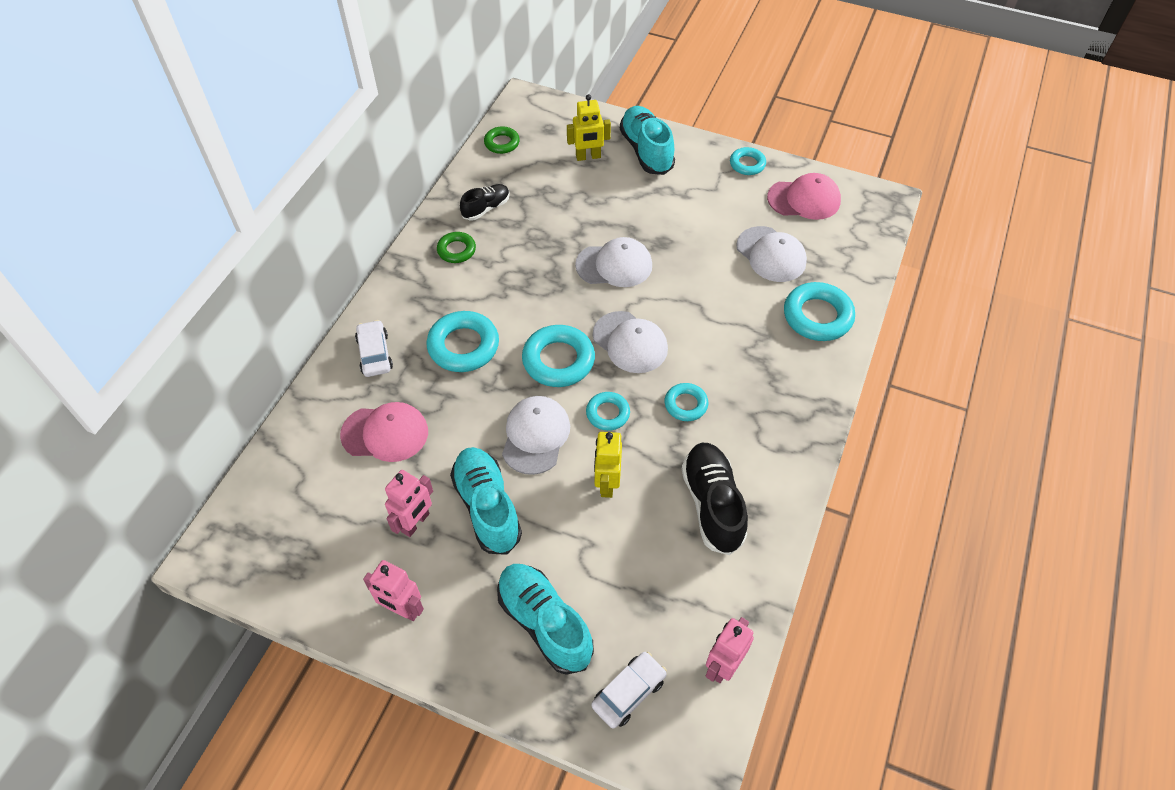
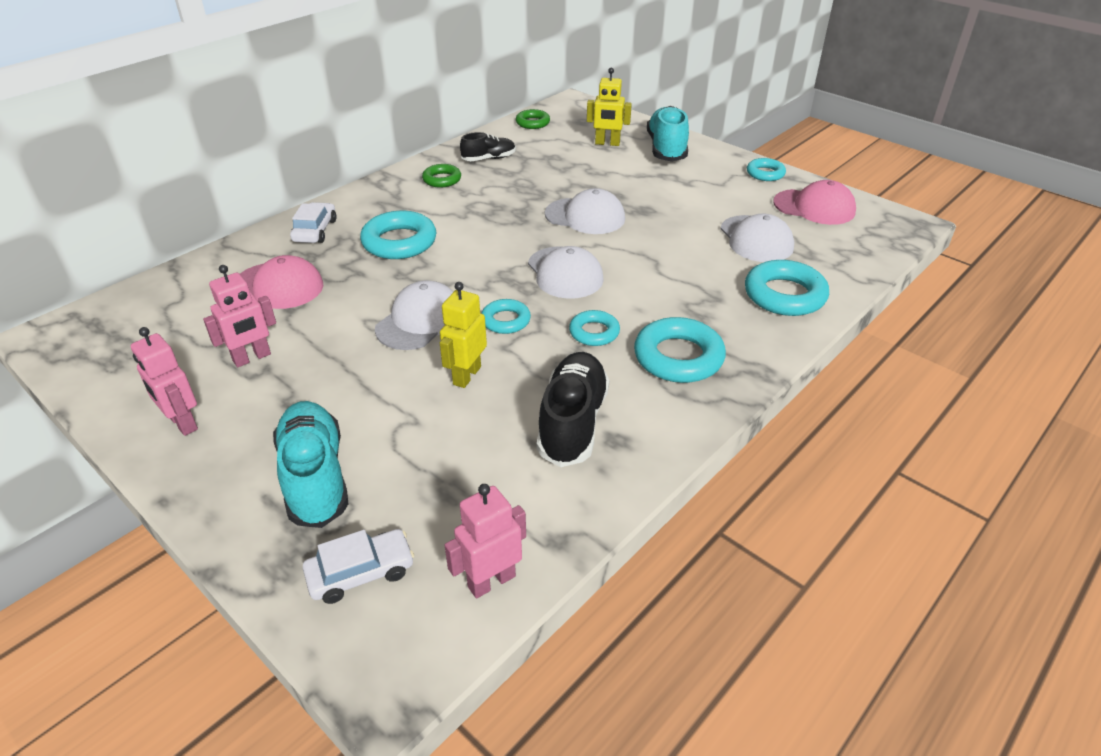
camera: 20 degrees right, 15 degrees down
turquoise shoe [450,447,522,555] -> none
turquoise ring [522,325,595,387] -> turquoise ring moved to [634,317,726,383]

